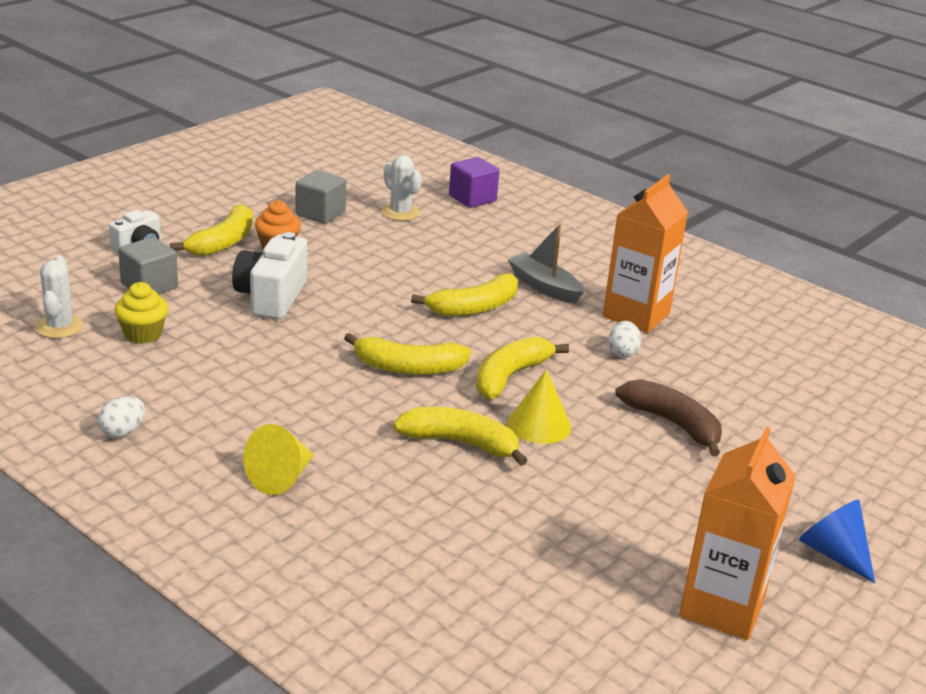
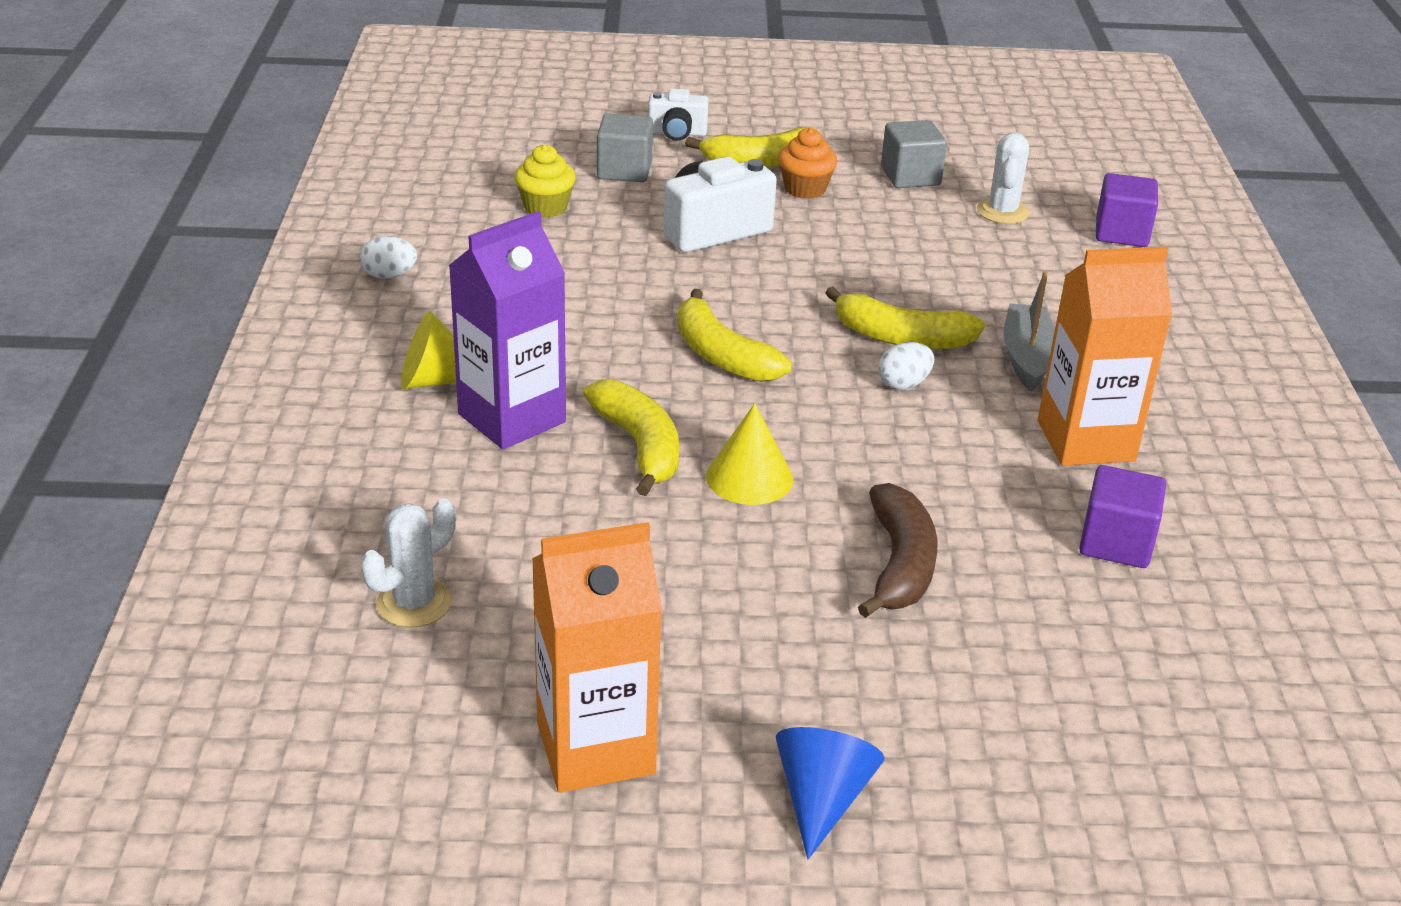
camera: 50 degrees right, 5 degrees up
white cactus [36,255,84,338] -> white cactus moved to [361,498,456,628]
yellow banana [476,337,569,399] -> none
white egg [608,321,641,358] -> white egg moved to [878,342,935,390]
none -> purple carton [449,211,566,449]
none -> purple cube [1079,465,1166,568]

